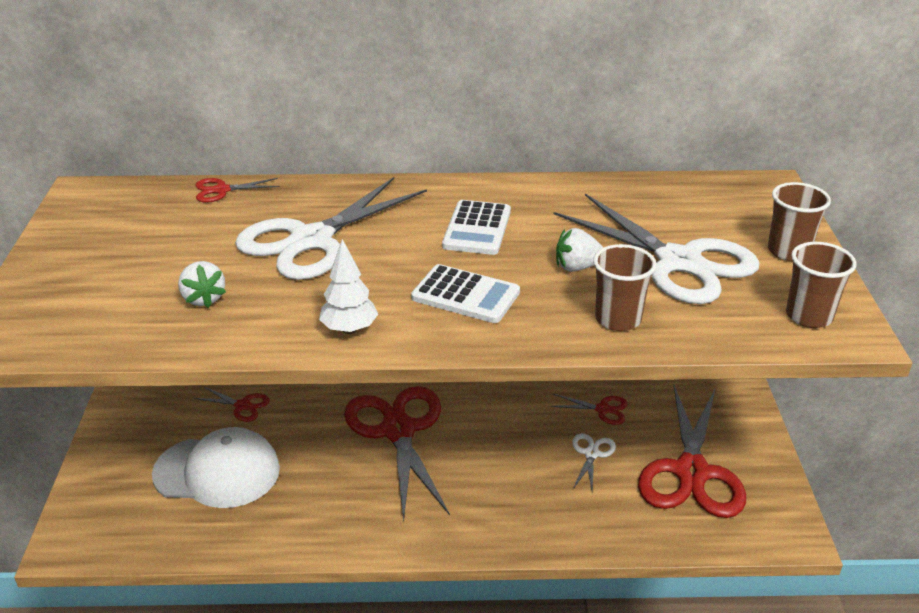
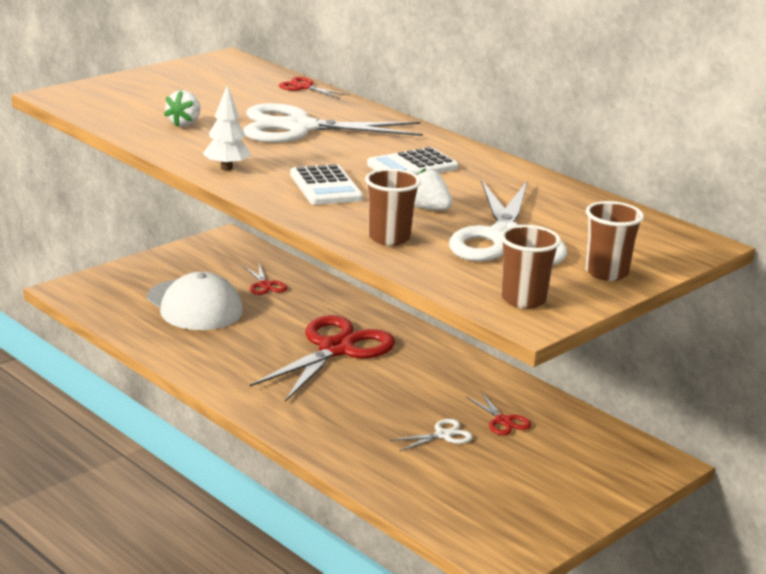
camera: 45 degrees right, 10 degrees down
red scissors [638,385,746,518] -> none

